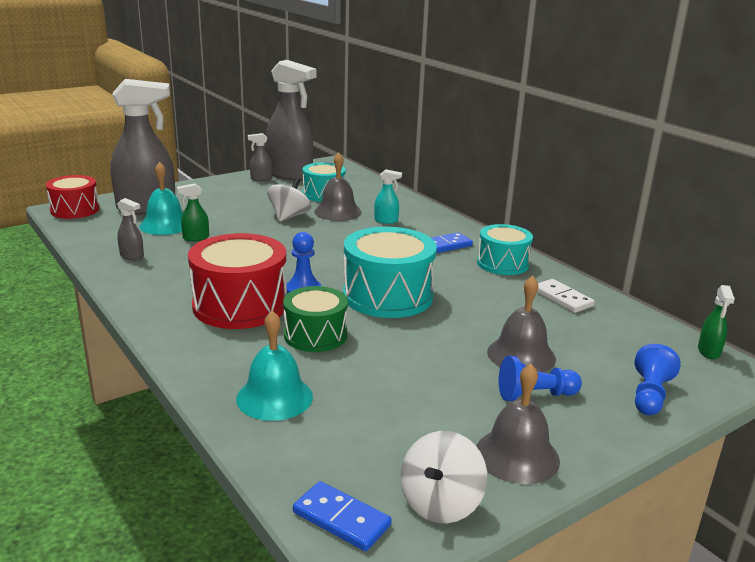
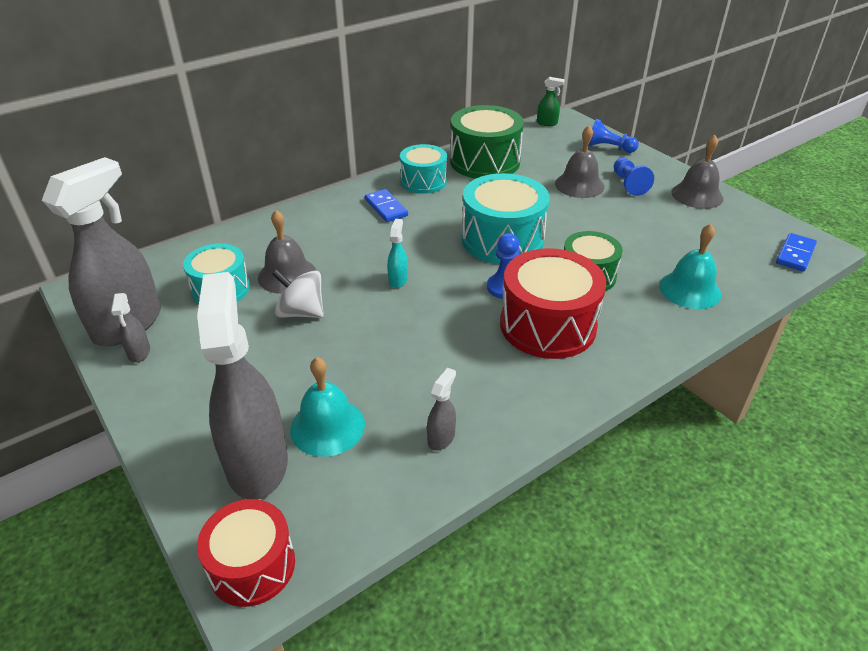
camera: 90 degrees left, 15 degrees up
green spray bottle [177,183,209,241] -> none
turquoise spray bottle [374,169,402,224] -> turquoise spray bottle moved to [387,219,408,288]
white spinning top [401,431,487,523] -> none
white domino [537,279,595,313] -> green drum [450,105,524,179]

